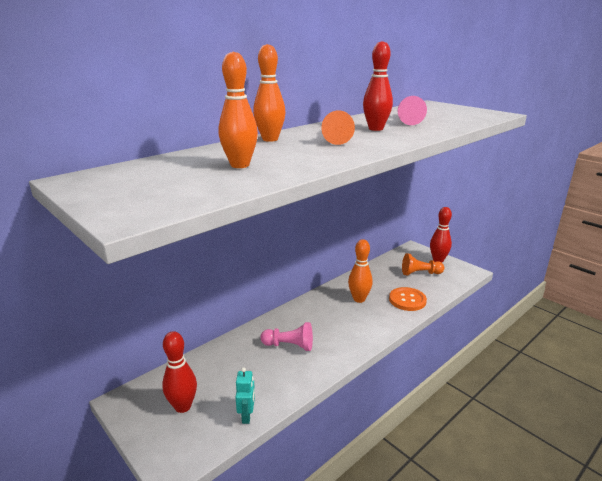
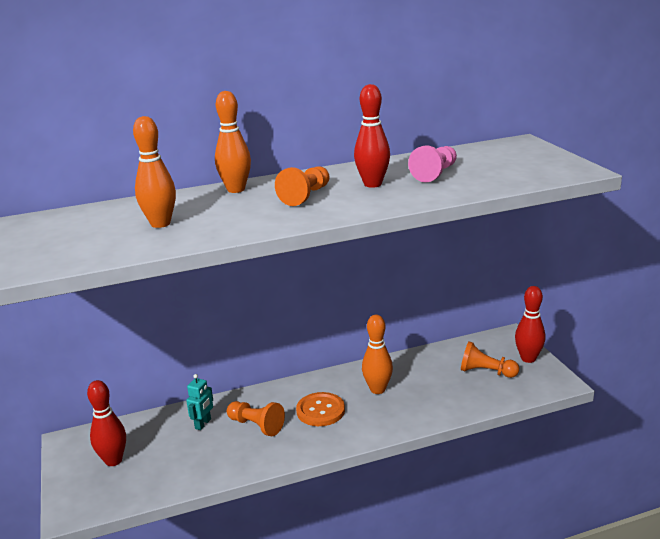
camera: 25 degrees right, 0 degrees up
turquoise robot [235,367,255,424] -> turquoise robot moved to [186,374,213,430]
pink pawn [260,322,313,351] -> orange pawn [227,401,285,436]
orange button [389,287,427,311] -> orange button moved to [296,392,345,426]

